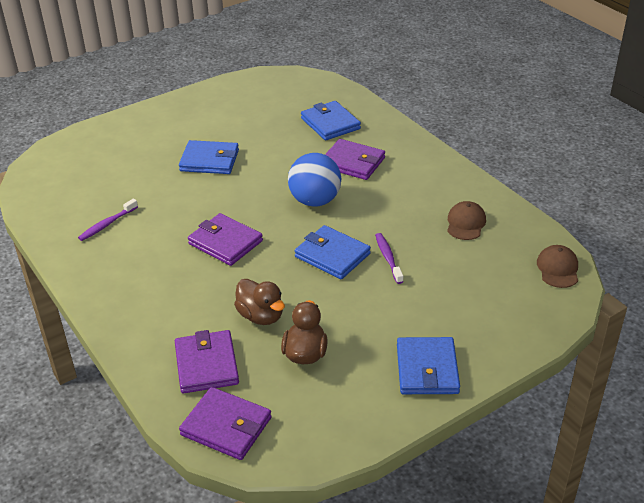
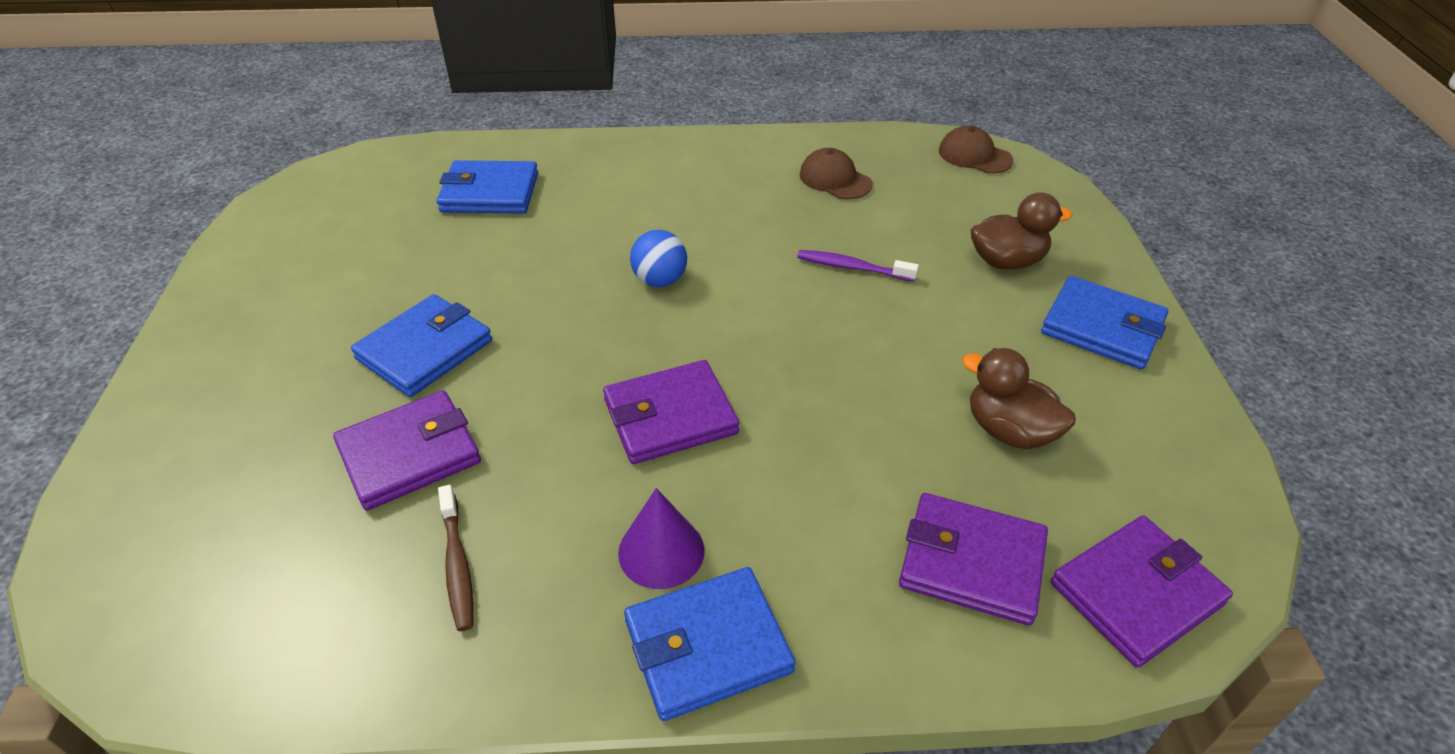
camera: 60 degrees left, 5 degrees up
purple toothbrush [78,199,138,241] -> brown toothbrush [438,485,473,631]
brown duck [234,279,285,325] -> brown duck moved to [971,192,1073,269]
blue ball [288,153,341,207] -> blue ball [630,230,687,287], size x0.61
blue wallet [294,225,371,279] -> blue wallet moved to [624,567,796,721]
purple wallet [325,139,385,180] -> purple wallet moved to [333,390,481,510]
none -> purple cone [618,488,705,589]

